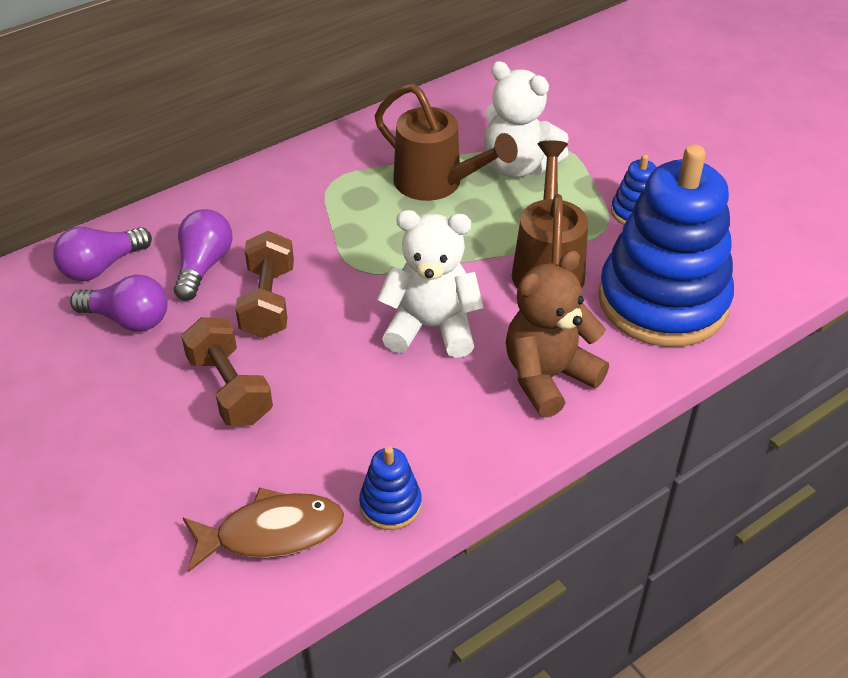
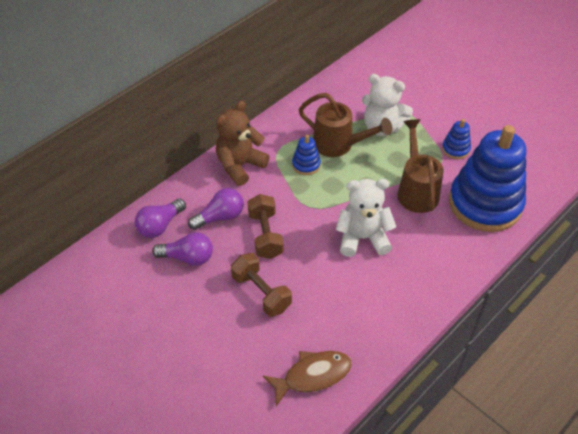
camera: 10 degrees left, 5 degrees up
purple light bulb [174,209,233,301] -> purple light bulb turned 60 degrees clockwise [188,188,244,230]
blue stacking toy [359,446,422,530] -> blue stacking toy moved to [292,135,321,175]
brown teddy bear [506,250,609,418] -> brown teddy bear moved to [216,101,270,186]

